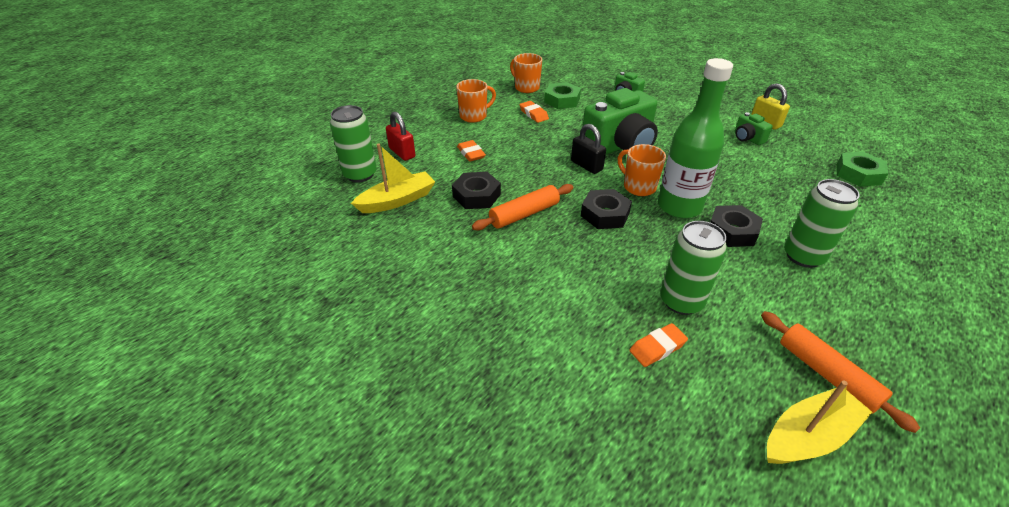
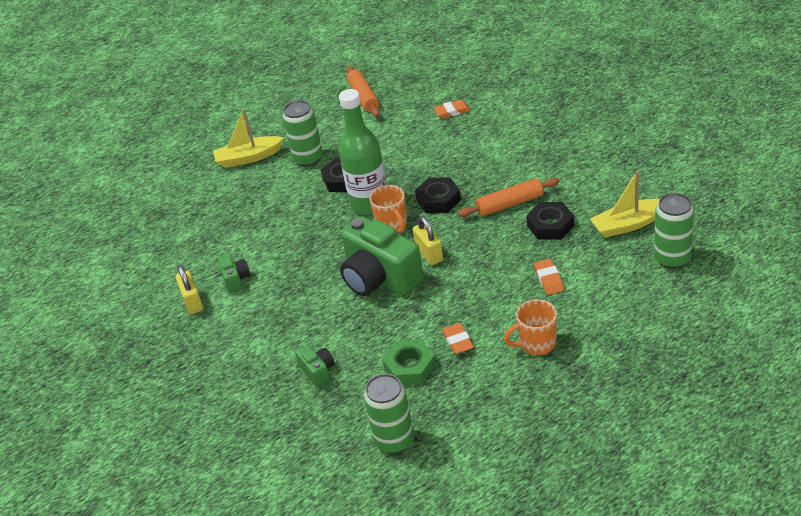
camera: 160 degrees left, 0 degrees up
red padlock [386,111,415,161] -> none
orange mug [510,53,542,93] -> none
black padlock [571,124,606,174] -> yellow padlock [413,216,443,265]
green camera [583,88,658,154] -> green camera turned 120 degrees counterclockwise [340,216,423,296]
green can [660,221,727,315] -> green can moved to [364,374,414,453]
yellow boat [767,380,873,464] -> yellow boat moved to [213,109,284,168]
green nut [836,152,889,187] -> none

